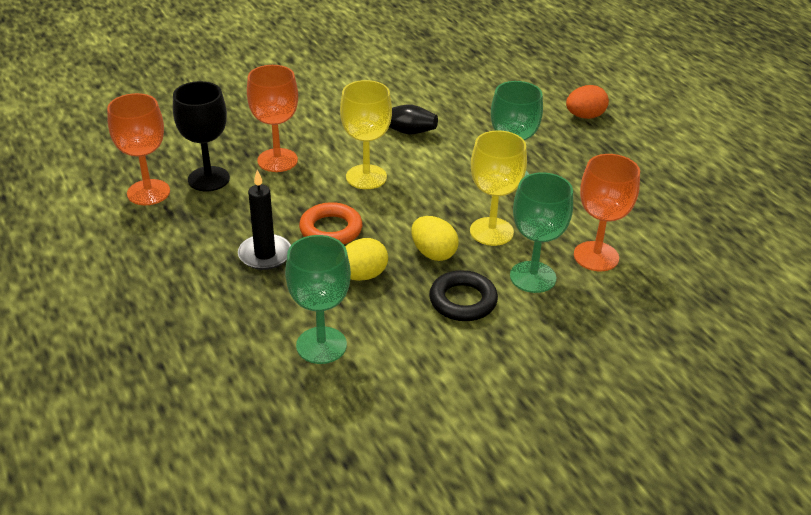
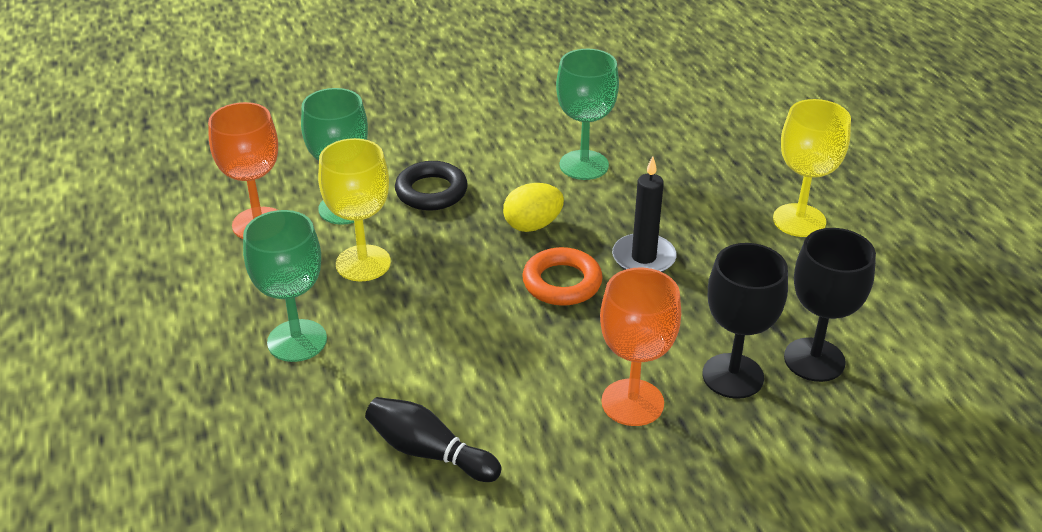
camera: 170 degrees left, 0 degrees up
orange goblet [107,93,170,205] -> black goblet [784,228,876,382]
yellow goblet [340,80,392,189] -> yellow goblet moved to [773,99,851,237]
yellow egg [411,216,459,261] -> none
orange egg [566,85,609,119] -> none

